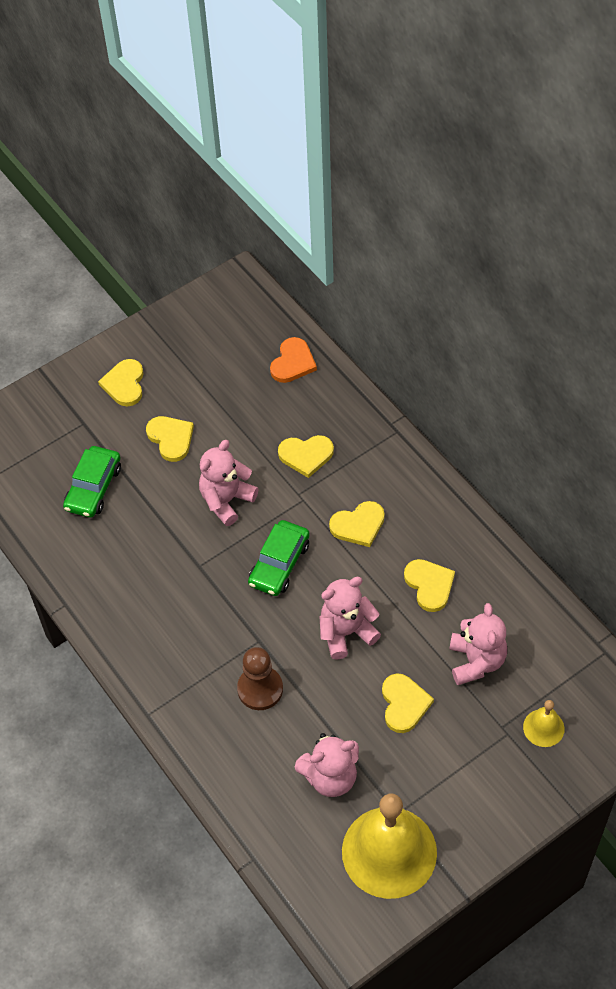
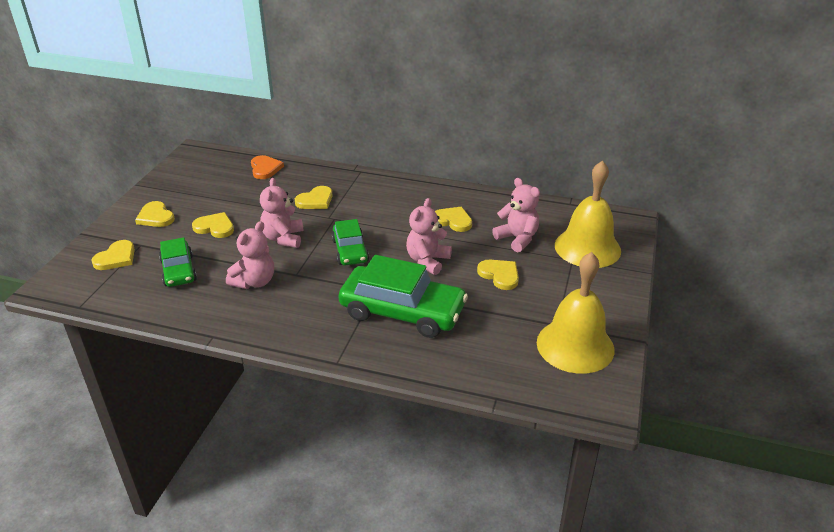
camera: 40 degrees left, 20 degrees down
brown pawn [237,647,283,710] -> green car [338,255,468,338]
pink teddy bear [295,733,359,797] -> pink teddy bear moved to [226,221,274,289]
yellow heart [329,501,385,547] -> yellow heart moved to [91,240,135,270]
yellow bell [523,700,565,747] -> yellow bell [555,160,621,268], size x2.22

